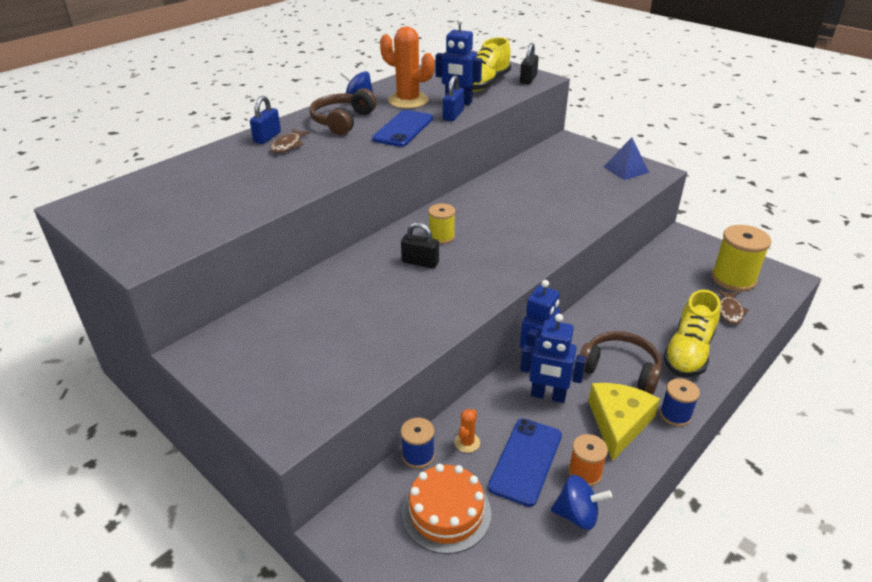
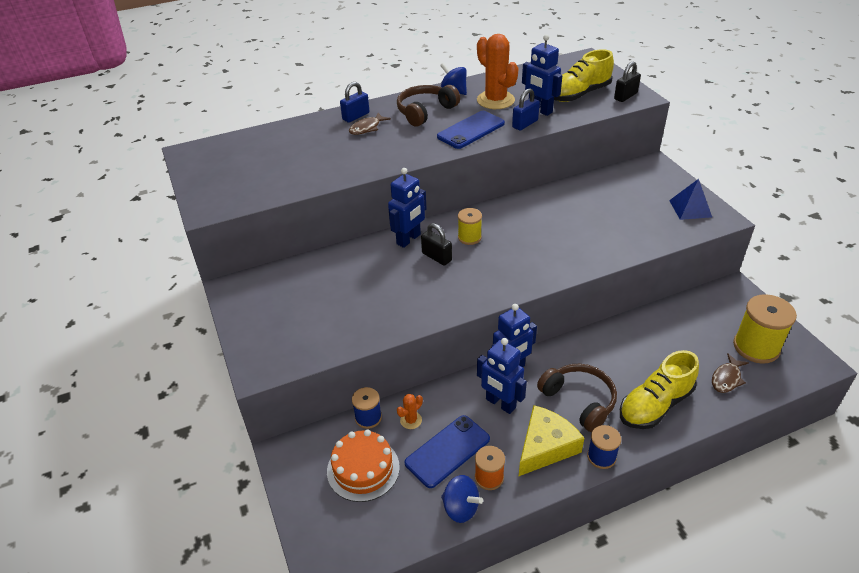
camera: 25 degrees right, 5 degrees up
none -> blue robot [388,168,427,248]

